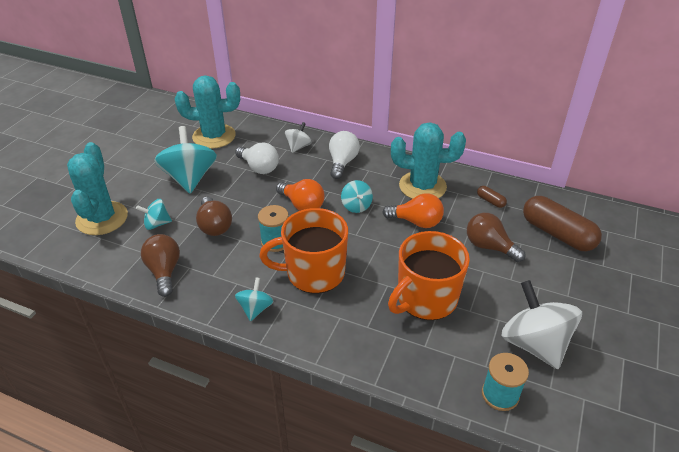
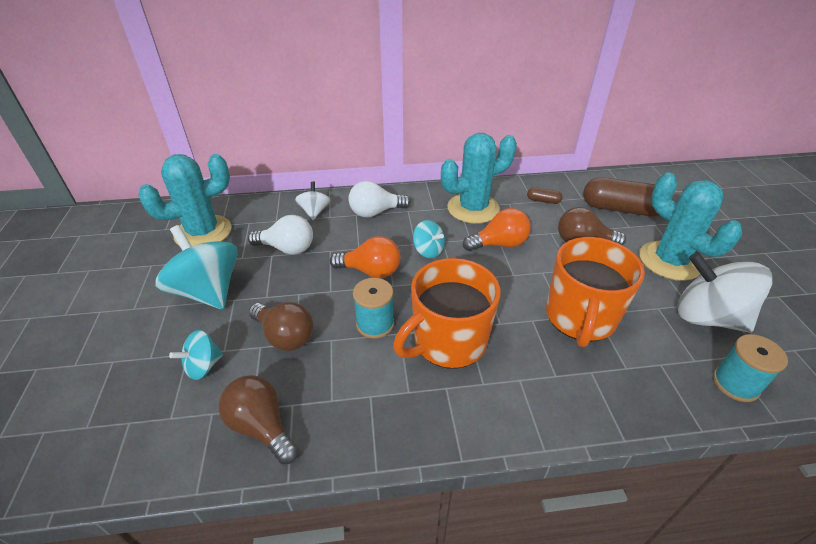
camera: 30 degrees left, 0 degrees up
turquoise cactus [67,142,128,235] -> turquoise cactus moved to [640,173,742,281]
turquoise spinning top [235,277,274,321] -> none
white light bulb [329,131,360,179] -> white light bulb turned 90 degrees counterclockwise [348,181,411,217]

